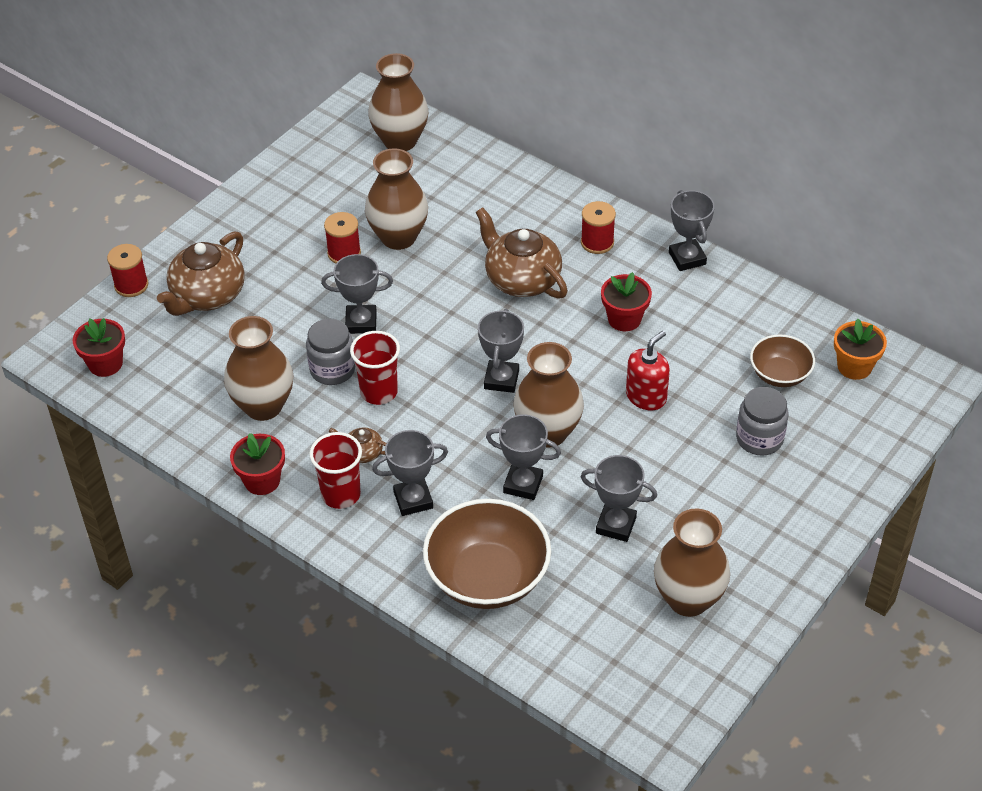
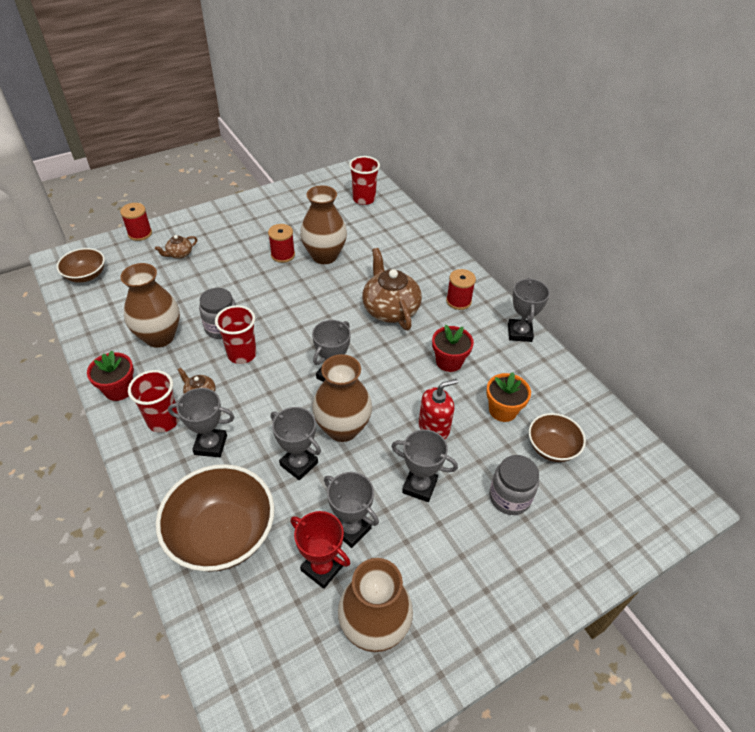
camera: 20 degrees right, 0 degrees up
red flower pot [72,318,125,377] -> brown bowl [56,248,105,283]
brown teapot [157,232,245,316] -> brown teapot [155,235,197,259], size x0.47
grey trophy [321,254,393,334] -> grey trophy moved to [391,429,458,502]
brown vase [368,53,428,151] -> red cup [349,156,380,205]
orange flower pot [834,319,887,380] -> orange flower pot moved to [486,372,531,422]
none -> red trophy [290,511,350,589]

